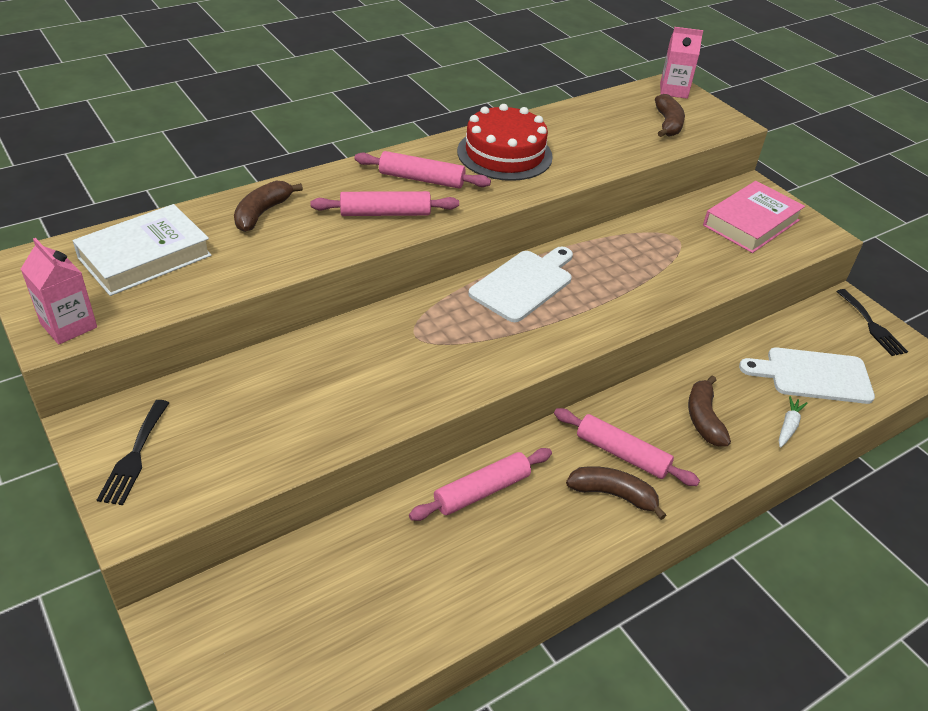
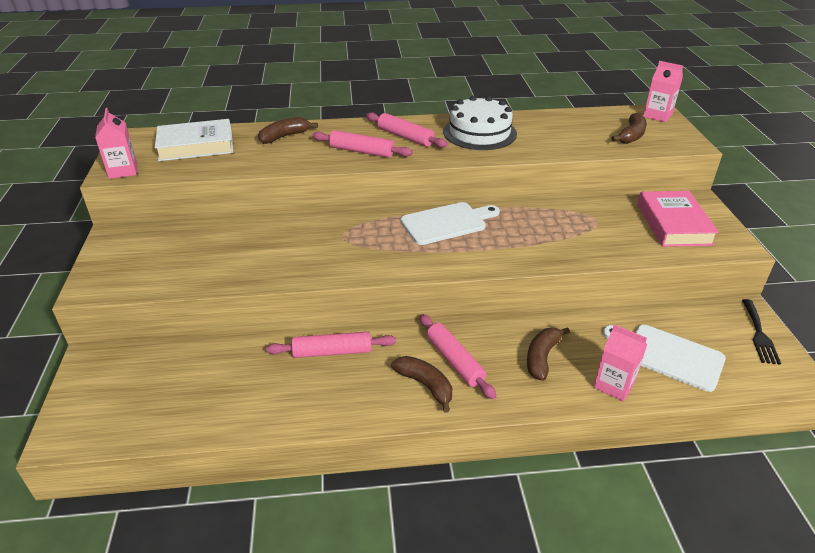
camera: 30 degrees right, 5 degrees down
black fork [97,400,169,505] -> none
red cake [457,104,553,181] -> white cake [443,96,517,150]
pink book [703,181,805,253] -> pink book turned 75 degrees counterclockwise [637,191,719,247]
white carrot [779,396,807,448] -> pink carton [594,324,648,402]

